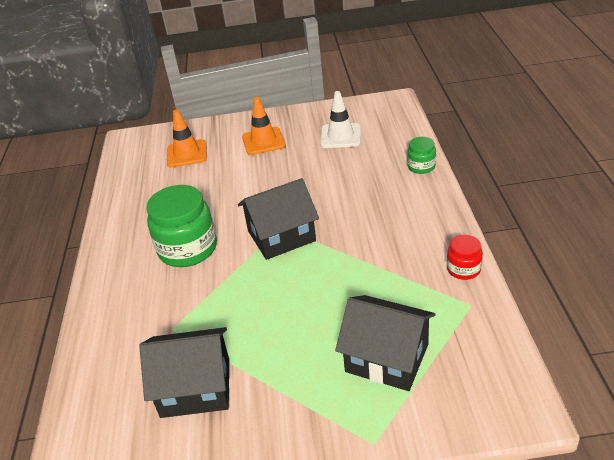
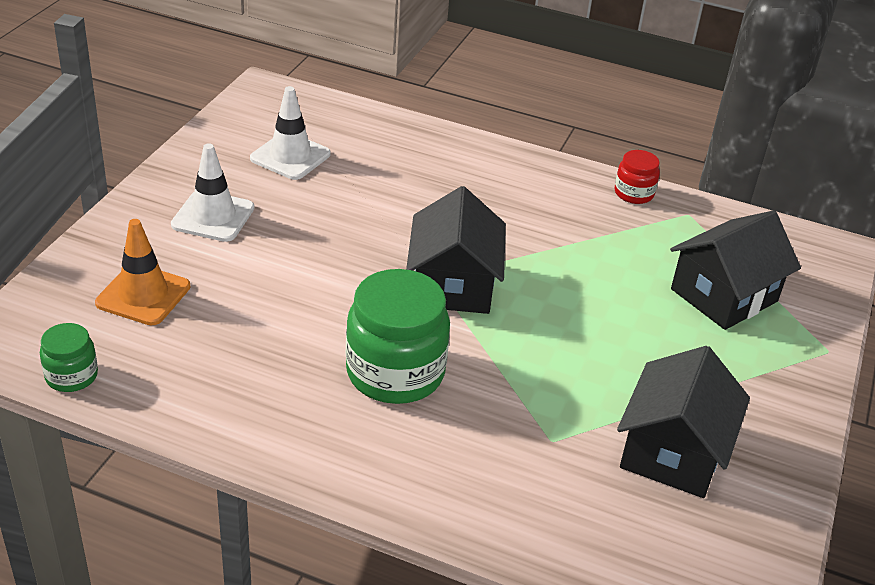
camera: 70 degrees left, 0 degrees up
orange traffic cone [242,97,286,155] -> white traffic cone [171,143,254,242]
green jar [407,137,436,174] -> green jar moved to [40,323,98,392]

